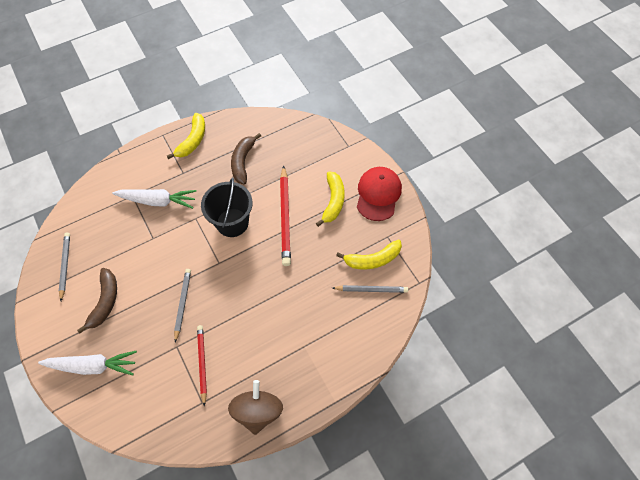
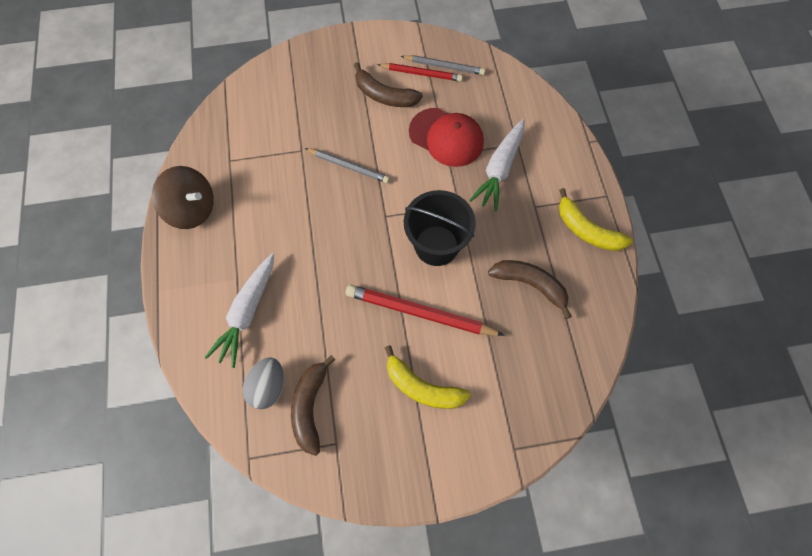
camera: 110 degrees right, 5 degrees up
white carrot [38,351,137,376] -> white carrot moved to [205,253,274,368]
red pencil [197,325,207,407] -> red pencil moved to [377,63,463,81]
grey pencil [332,285,408,293] -> grey egg [243,357,284,409]
yellow banana [336,239,402,270] -> brown banana [291,355,335,456]
red cap [357,167,402,221] -> red cap moved to [409,108,484,167]

